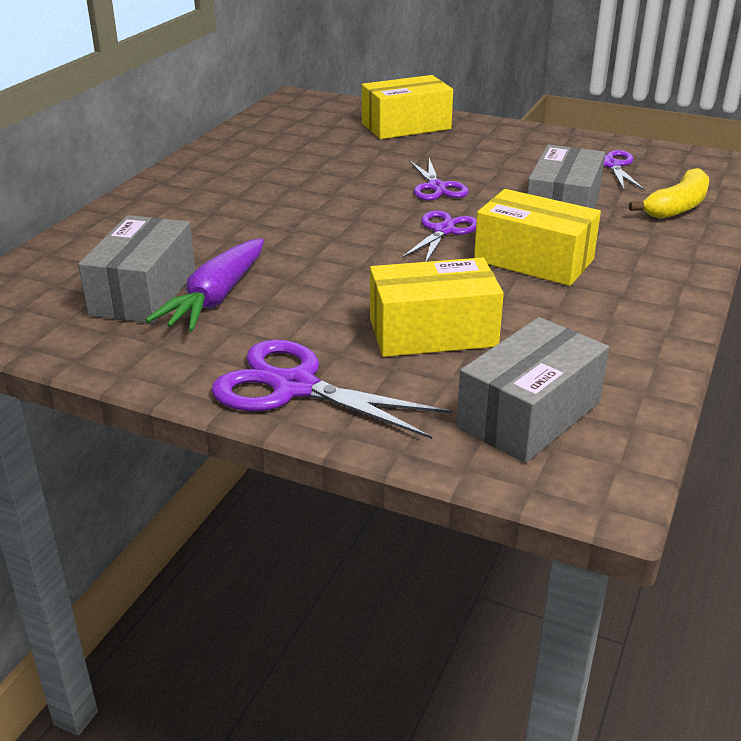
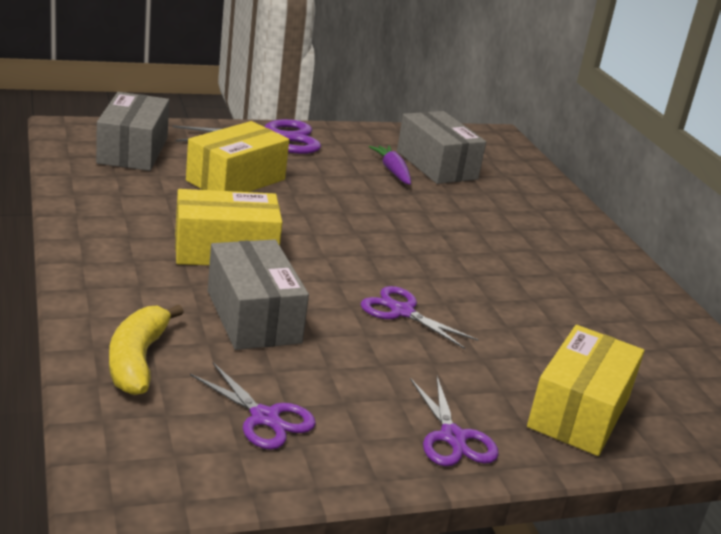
camera: 135 degrees right, 5 degrees down
purple carrot [146,238,264,332] -> purple carrot [369,145,411,185], size x0.64
purple scissors [402,210,477,262] -> purple scissors moved to [410,377,499,466]

